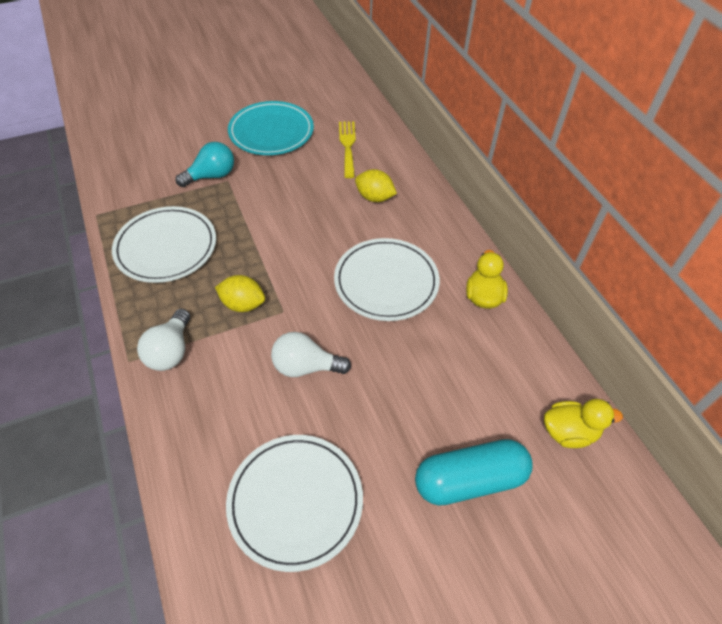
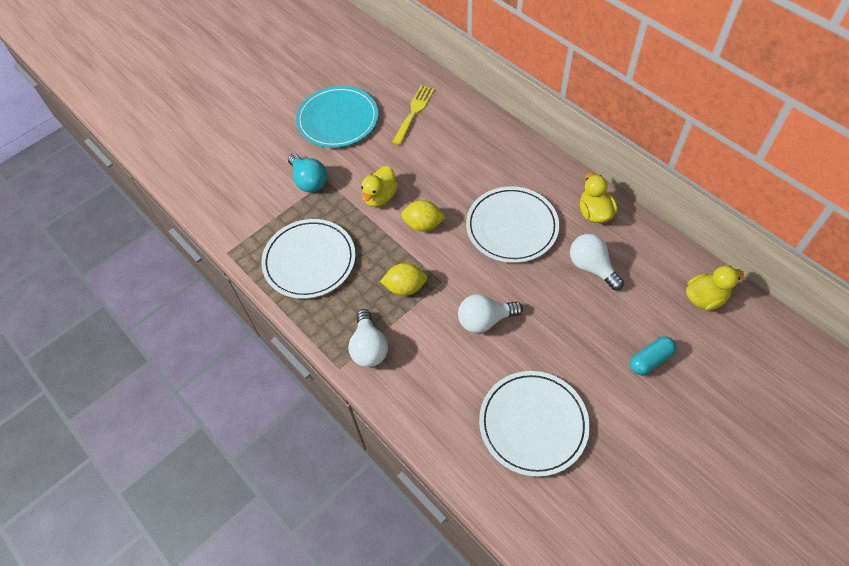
camera: 15 degrees left, 5 degrees up
turquoise light bulb [176,142,234,187] -> turquoise light bulb turned 105 degrees clockwise [288,153,327,192]
yellow fork [339,121,356,178] -> yellow fork turned 45 degrees clockwise [393,85,435,145]
yellow lemon [355,169,397,202] -> yellow lemon moved to [401,200,446,231]
turquoise capsule [415,439,532,506] -> turquoise capsule [630,337,676,375], size x0.57
none -> yellow duck [361,166,398,207]
none -> white light bulb [570,234,624,290]

